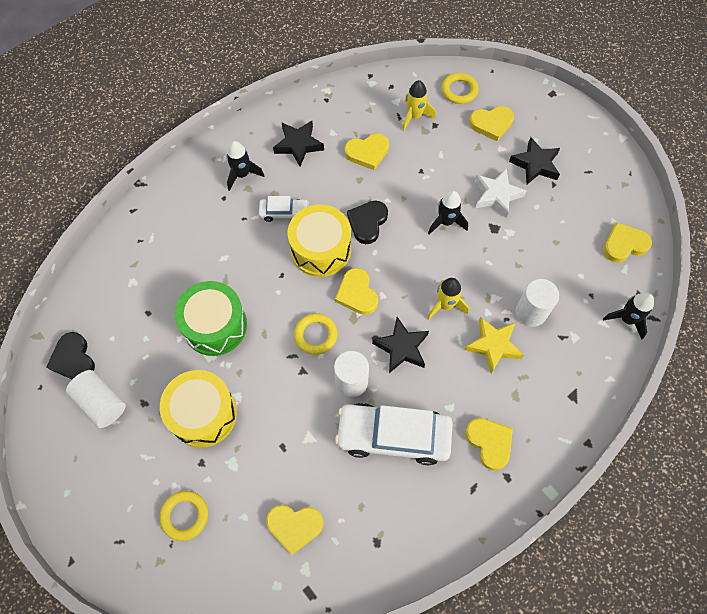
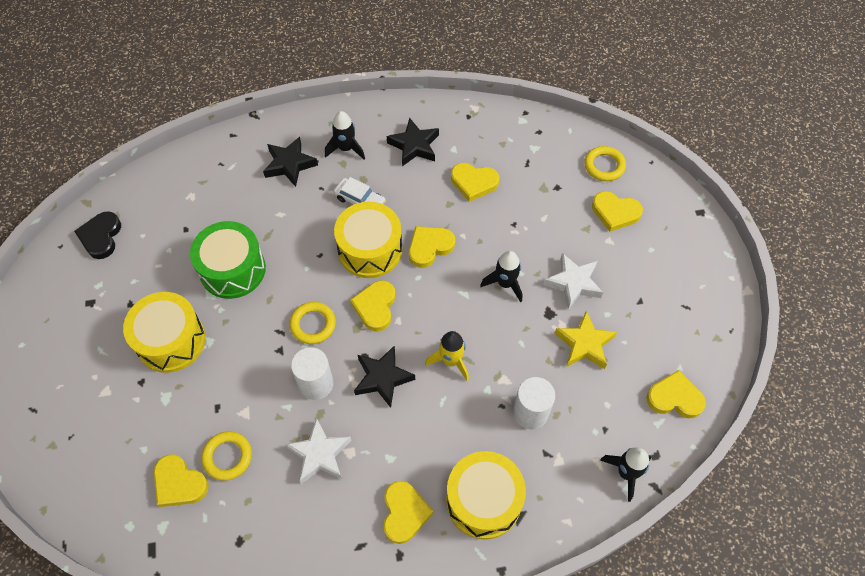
camera: 30 degrees right, 5 degrees down
white cylinder [66,370,126,428] -> none
yellow ring [160,491,208,541] -> yellow ring moved to [201,431,252,480]
white car [335,403,453,465] -> white star [285,418,352,484]
black heart [347,201,388,244] -> yellow heart [409,226,455,268]
yellow rocket [402,80,436,131] -> none
yellow star [465,317,524,373] -> yellow star moved to [555,311,617,369]
black star [509,137,560,185] -> black star moved to [263,137,318,187]
none -> yellow drum [446,451,526,540]

